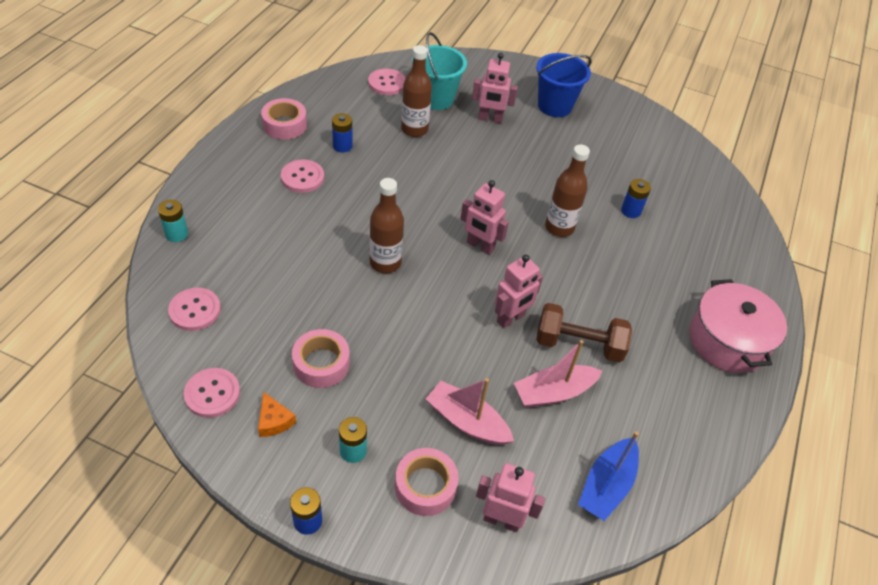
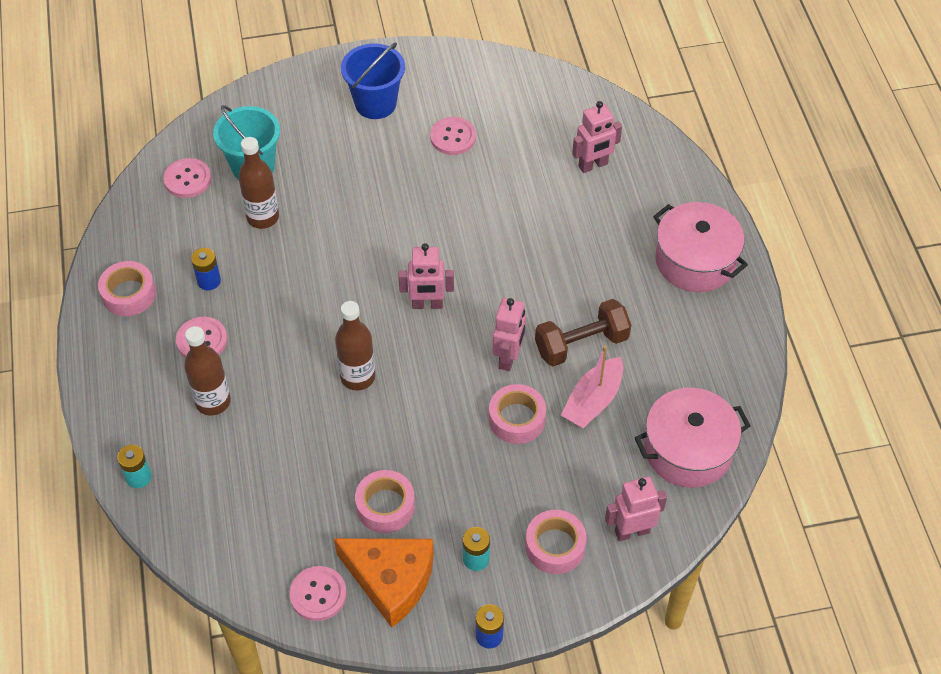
camera: 30 degrees left, 5 degrees up
pink button [168,288,221,331] -> pink button moved to [430,117,476,155]
orange cheese [258,392,296,437] -> orange cheese [334,538,434,628], size x2.26
pink boat [426,378,514,445] -> none
pink robot [472,53,518,123] -> pink robot moved to [572,101,622,173]
brown bottle [545,144,590,237] -> brown bottle moved to [184,326,231,416]
blue boat [578,431,639,521] -> pink pot [635,388,751,488]
blue battery [621,179,651,218] -> none
none -> pink tape [489,384,546,444]

